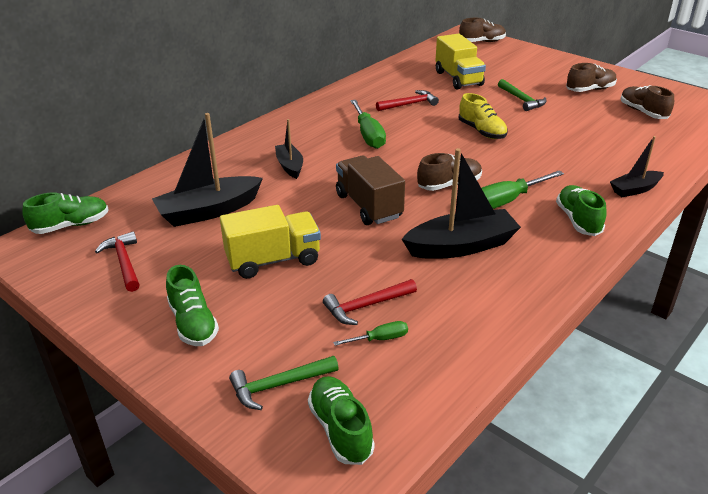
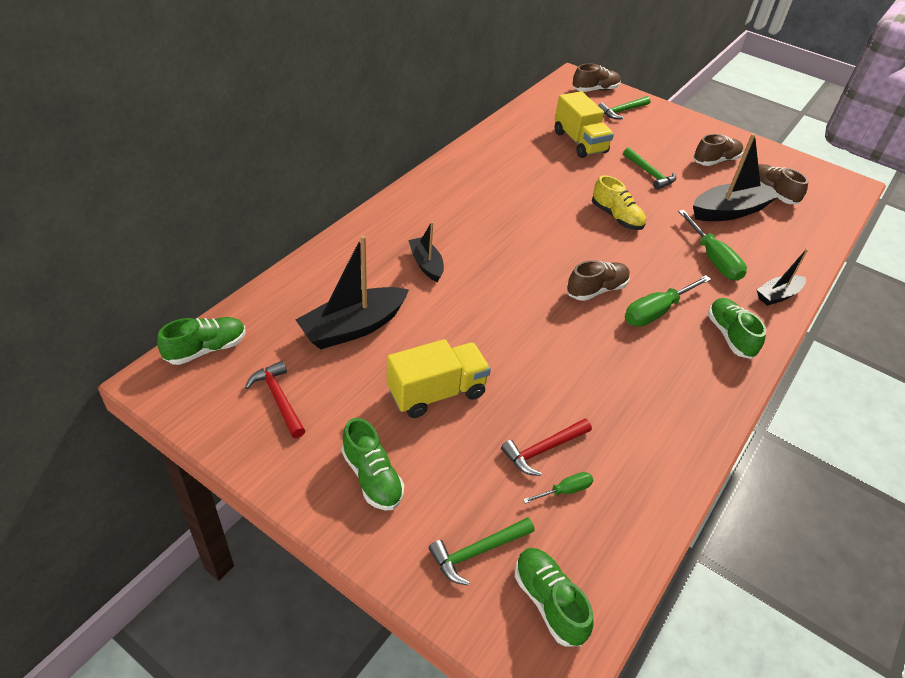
camera: 10 degrees left, 10 degrees up
brown truck [336,156,405,225] -> none
green screwdriver [350,100,386,149] -> green screwdriver moved to [678,210,747,281]
red hammer [376,90,439,111] -> none
black boat [402,148,521,259] -> black boat moved to [693,133,779,221]
none -> green hammer [598,96,651,119]

